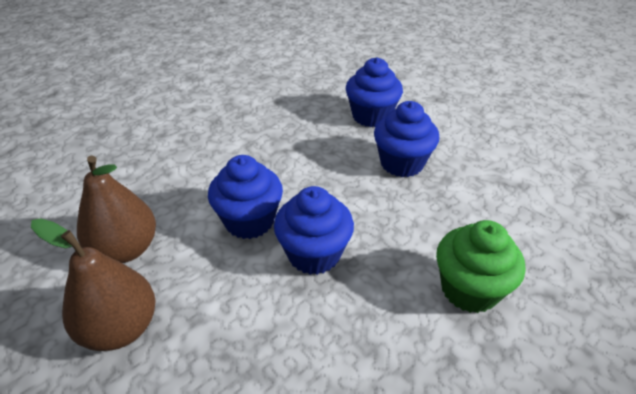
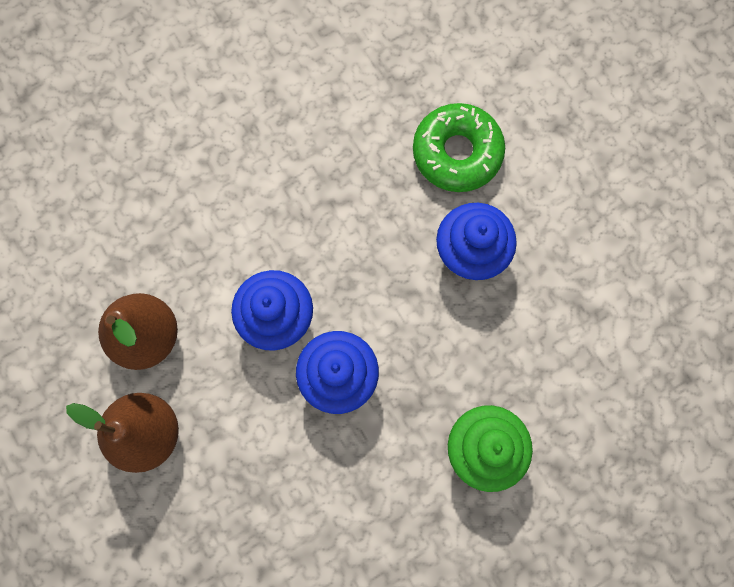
camera: 10 degrees right, 35 degrees up
blue cupcake [346,57,403,127] -> green donut [413,103,505,192]

